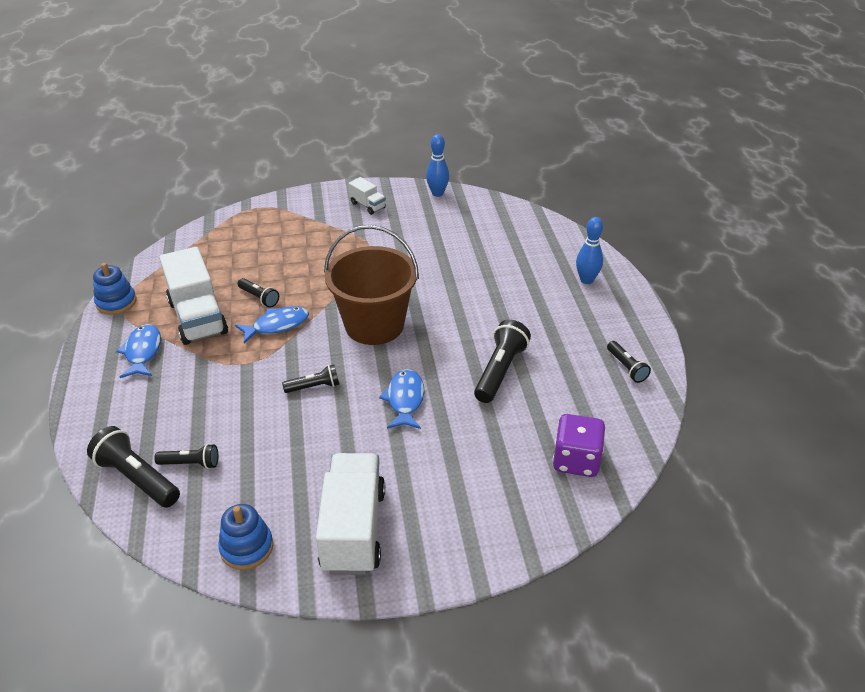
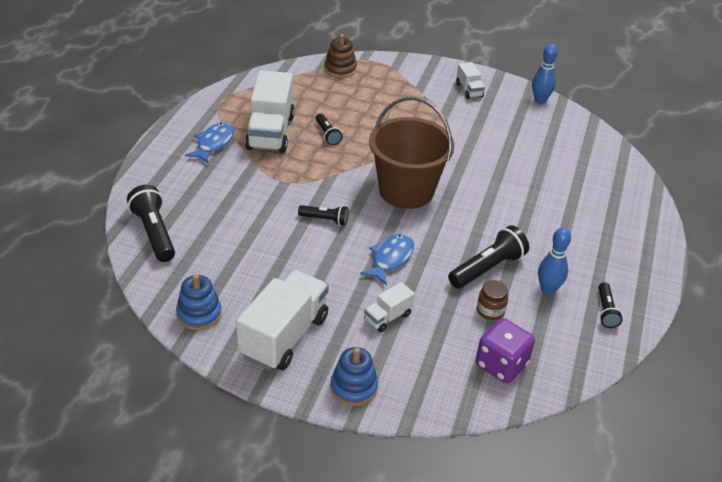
camera: 25 degrees right, 0 degrees up
blue stacking toy [93,263,136,315] -> blue stacking toy moved to [331,347,378,406]
black flashlight [154,444,218,469] -> none
blue fish [235,306,309,344] -> none
blue bowling pin [576,217,603,284] -> blue bowling pin moved to [538,227,571,295]
none -> brown stacking toy [324,34,357,78]
none -> white truck [364,282,415,332]
none -> brown jar [477,280,508,320]

